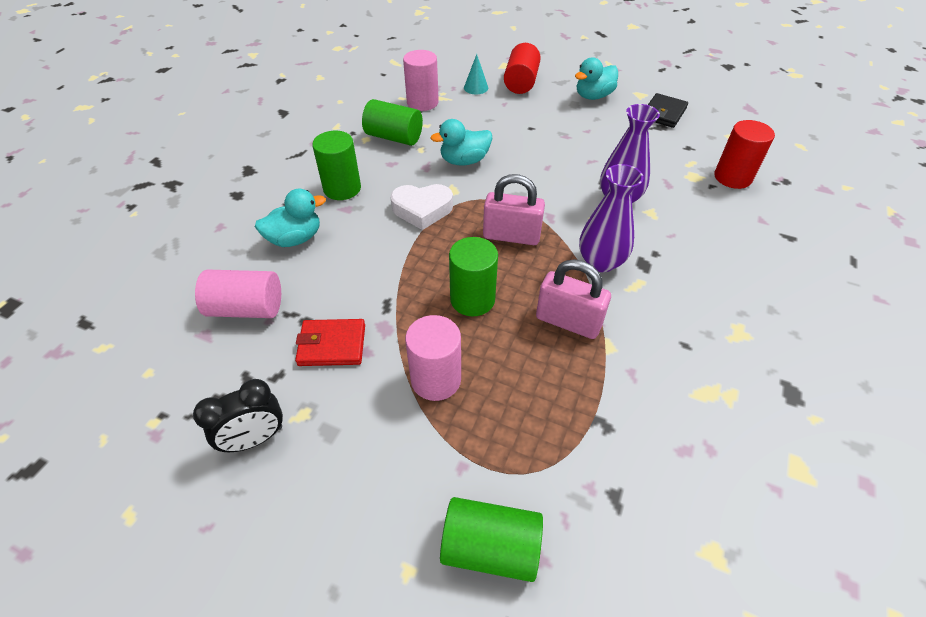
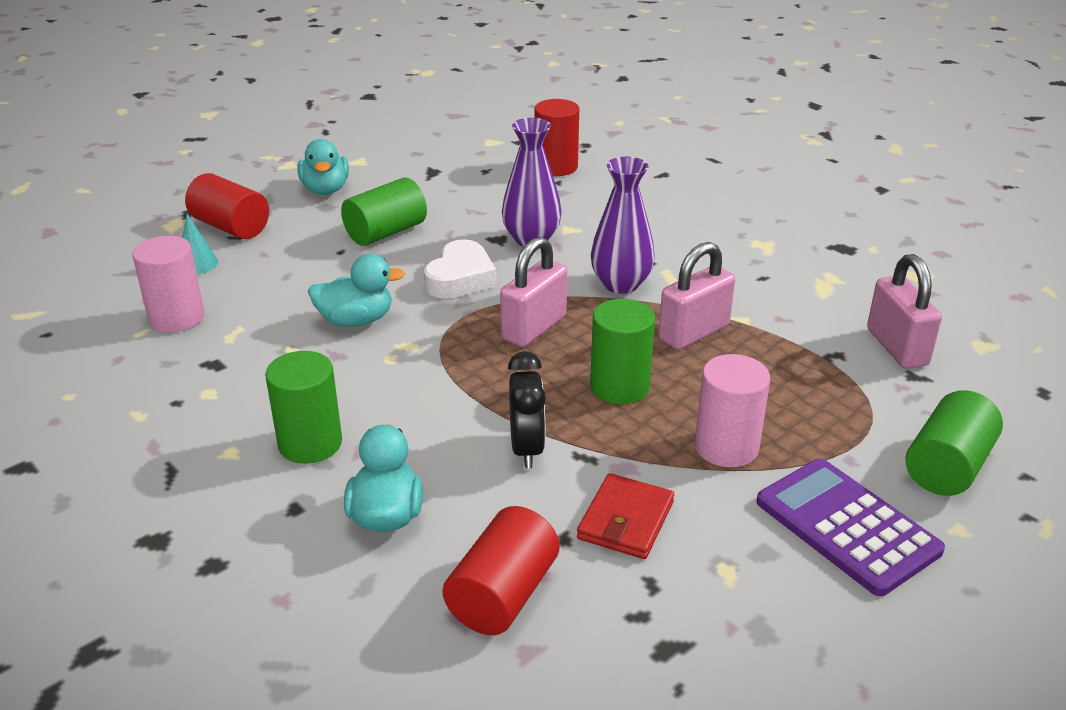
camera: 65 degrees left, 15 degrees down
black clock [193,379,283,453] -> black clock moved to [508,351,546,469]
pink cylinder [195,269,281,318] -> red cylinder [443,506,560,635]
green cylinder [362,99,423,146] -> green cylinder moved to [341,178,427,246]
white heart [390,184,453,230] -> white heart moved to [424,239,496,299]
turquoise duck [431,119,492,165] -> turquoise duck turned 105 degrees counterclockwise [308,254,405,327]
black wallet [648,93,688,128] -> none
none -> purple calculator [756,458,945,596]
none -> pink padlock [867,254,942,369]

